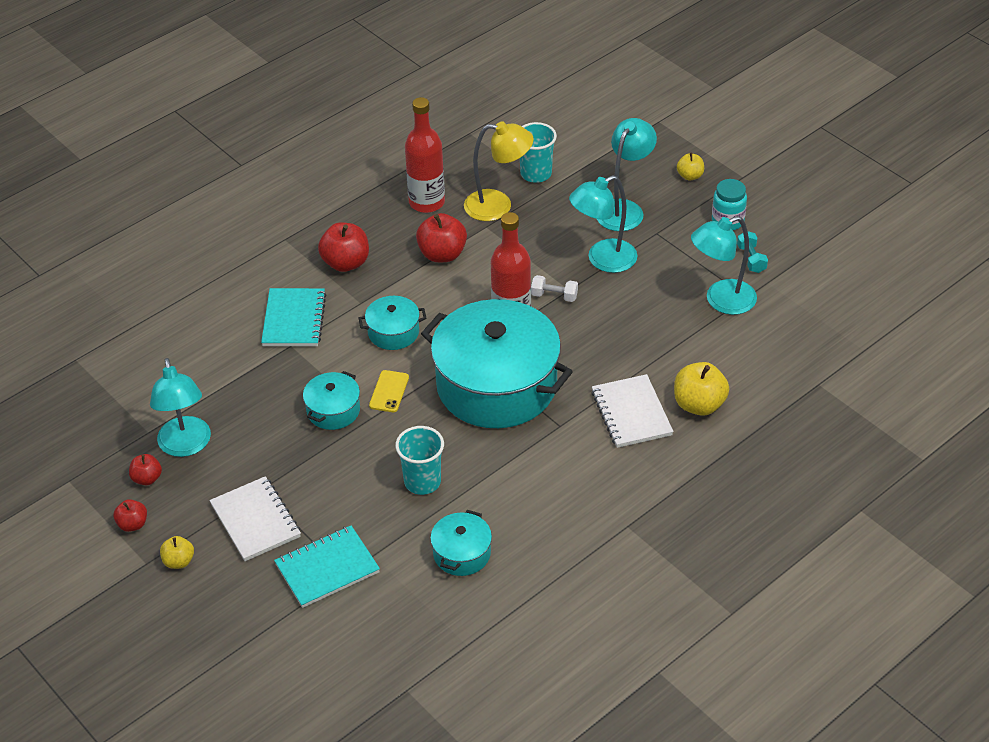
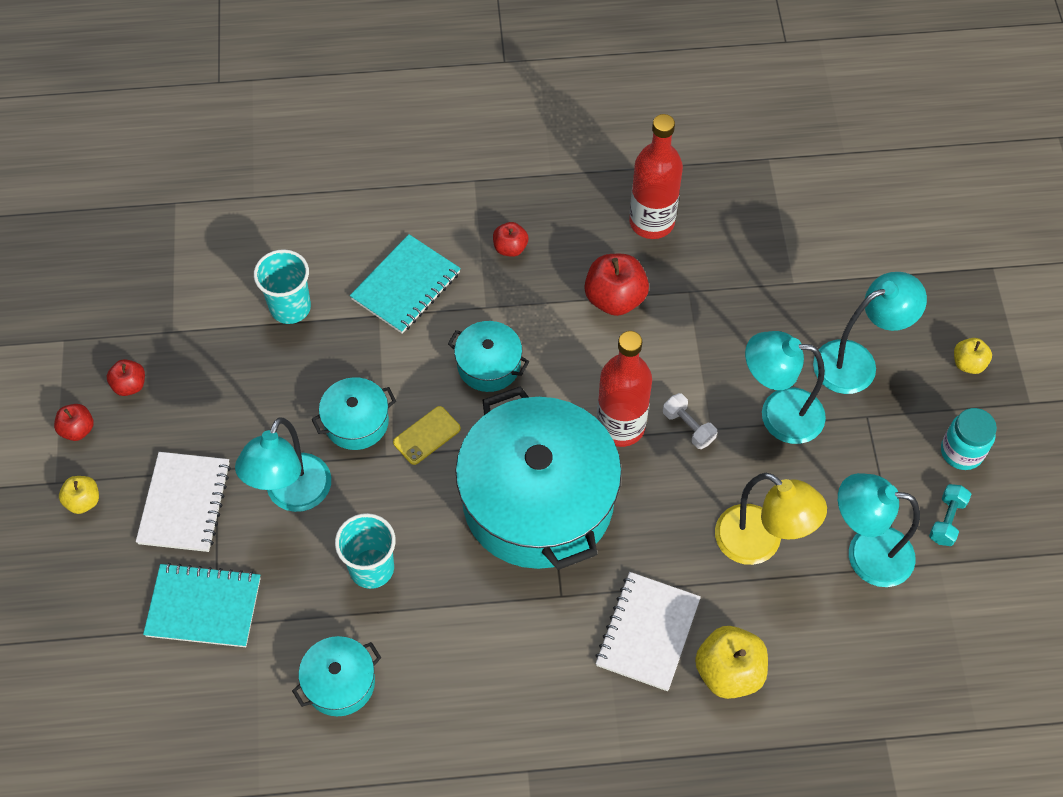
camera: 35 degrees right, 15 degrees up
turquoise lamp [150,358,211,457] -> turquoise lamp moved to [235,417,331,512]
red apple [318,222,369,272] -> red apple [493,222,528,257], size x0.57
yellow lamp [464,121,534,221] -> yellow lamp moved to [715,473,827,565]
turquoise cup [520,122,557,183] -> turquoise cup moved to [254,249,311,324]

